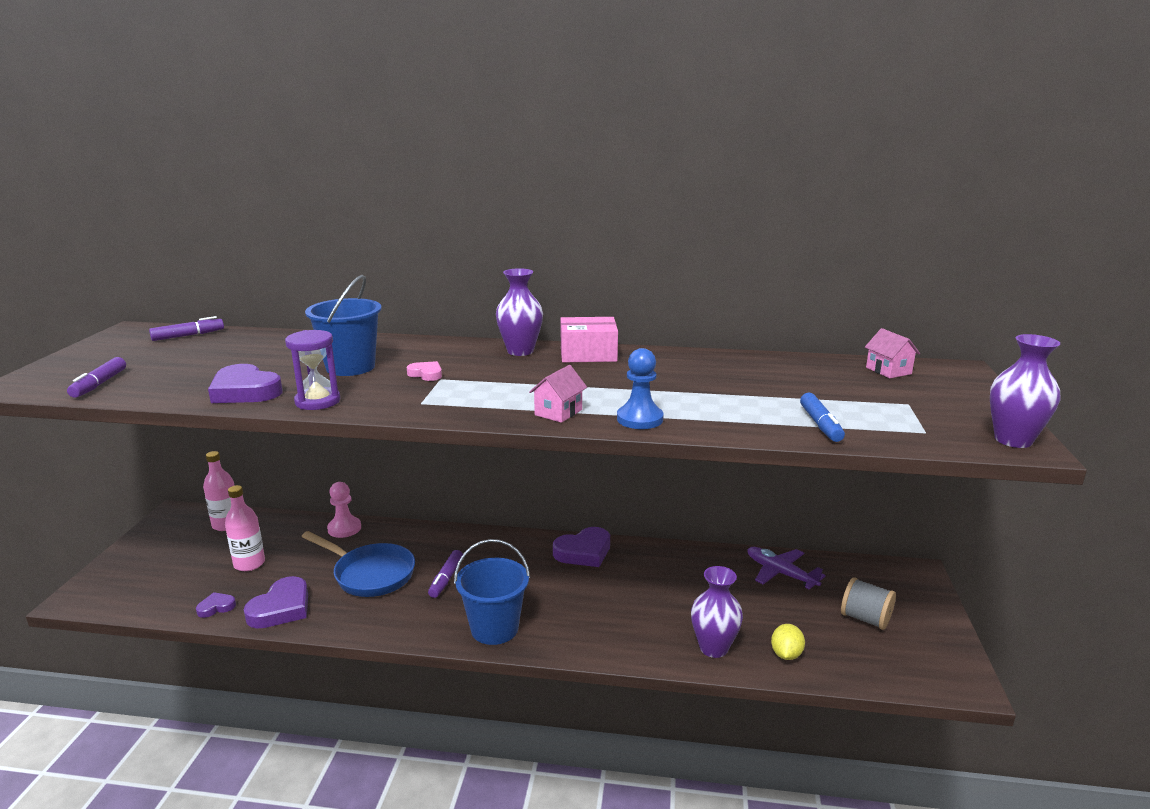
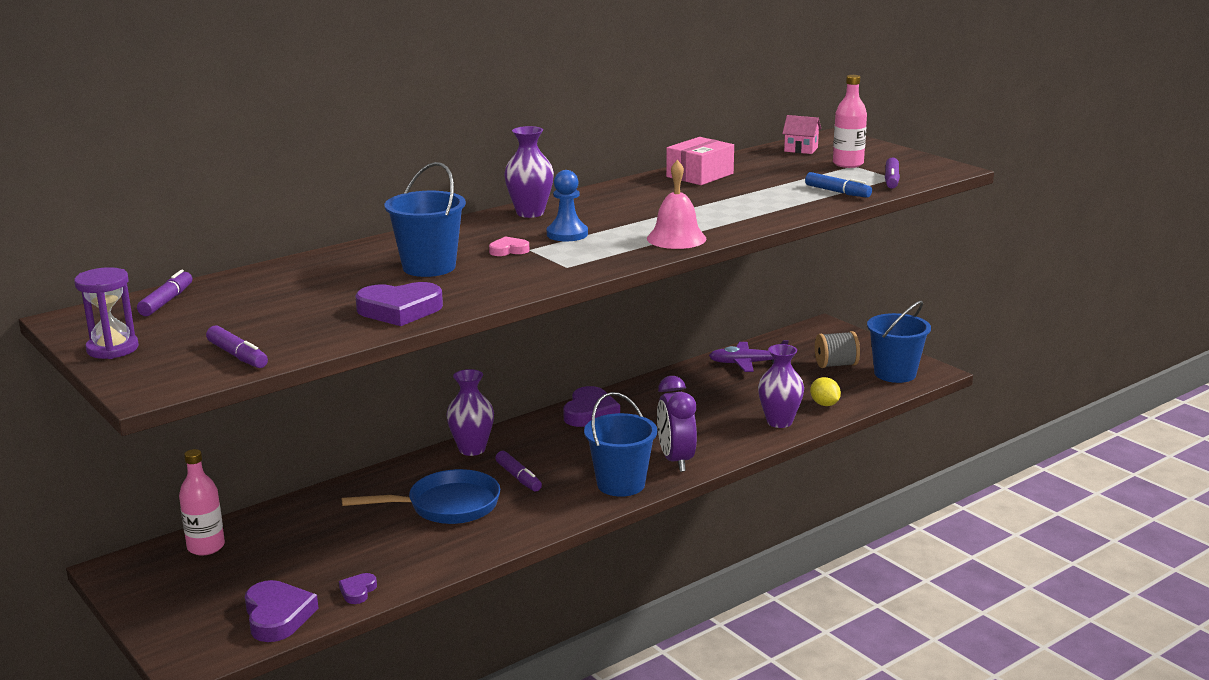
camera: 45 degrees left, 0 degrees up
pink bottle [225,485,265,571] -> pink bottle moved to [833,75,867,168]
purple heart [243,576,308,629] -> purple heart moved to [245,580,319,642]
purple hourglass [285,330,340,410] -> purple hourglass moved to [74,267,139,359]
pink pawn [327,482,361,538] -> none
pink house [529,365,587,423] -> pink bell [647,160,707,249]
pink box [560,317,618,362] -> pink box moved to [666,137,734,185]
blue pawn [617,348,664,429] -> blue pawn moved to [547,170,588,241]
purple vase [990,334,1061,448] -> purple vase moved to [446,369,494,456]
none -> purple clock [657,376,697,472]
none -> blue bucket [867,301,931,383]
none -> purple marker [885,157,900,189]

